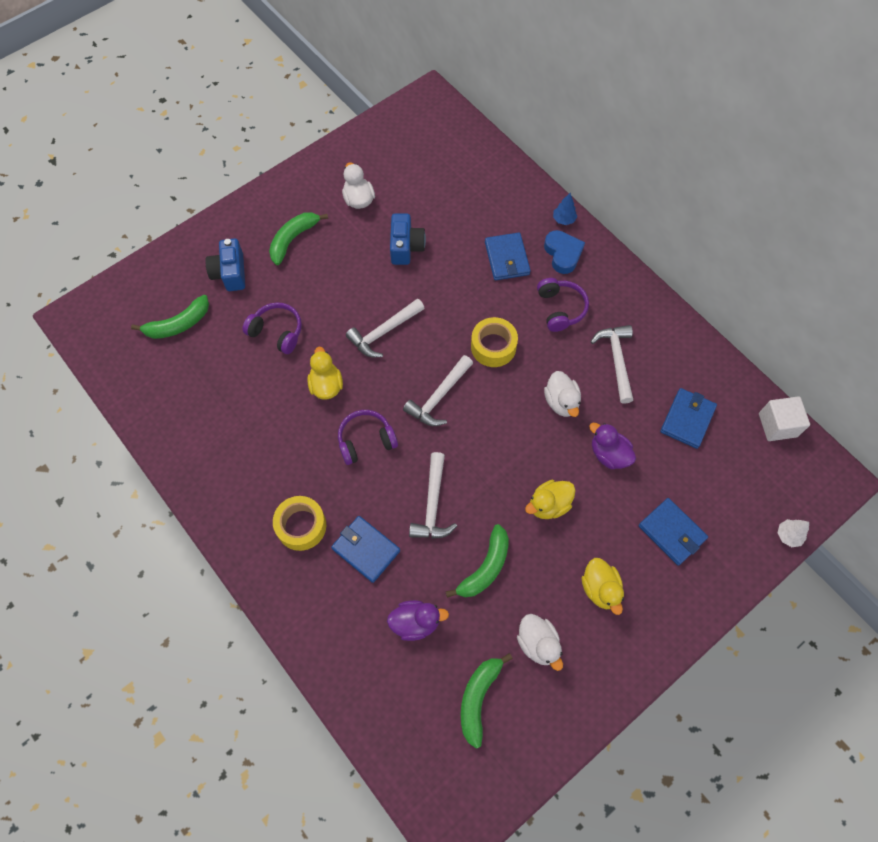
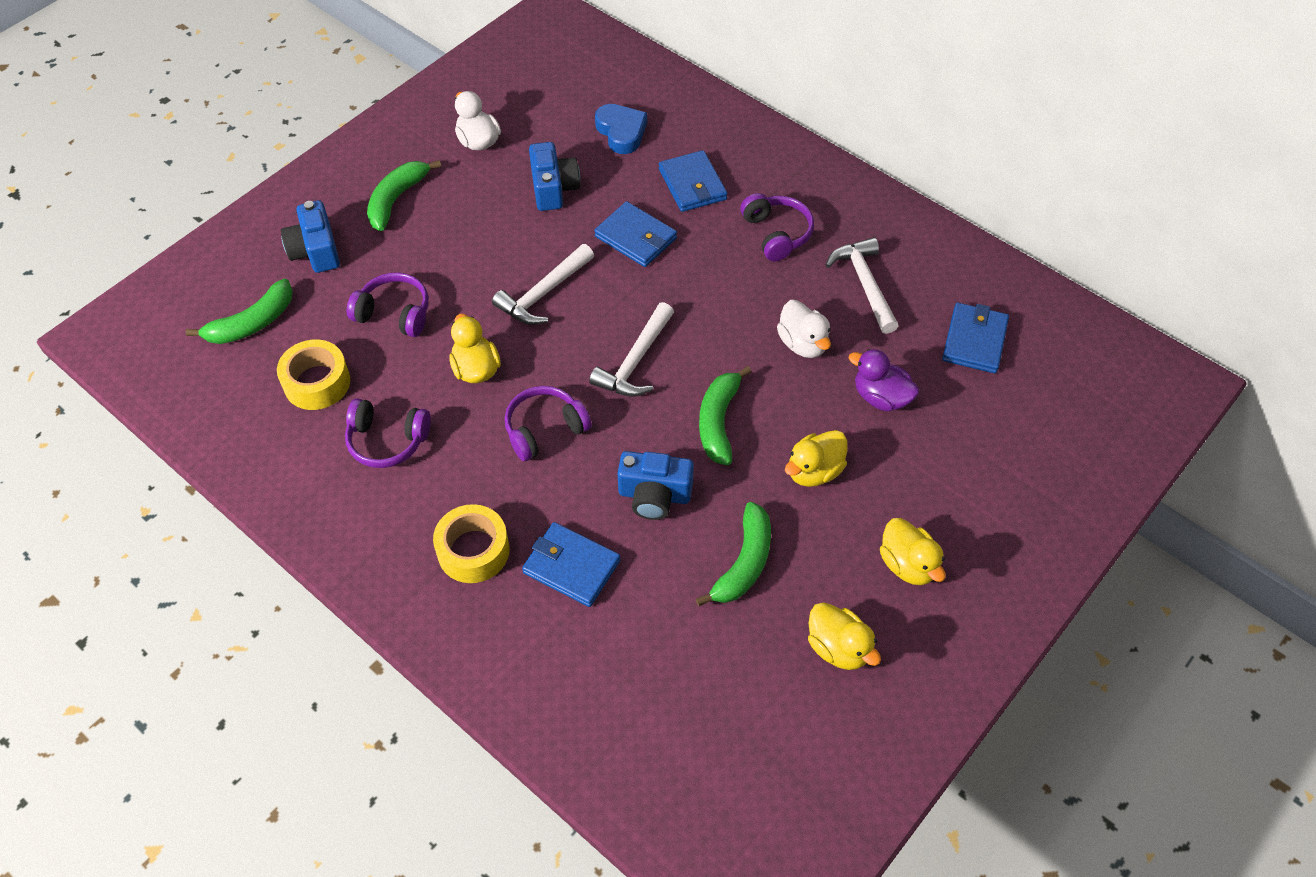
camera: 10 degrees left, 10 degrees down
purple duck [387,600,449,641] -> none
white hammer [409,452,457,539] -> blue camera [617,451,694,520]
green banana [461,653,513,749] -> green banana moved to [699,366,752,465]
yellow tape [471,317,518,367] -> yellow tape moved to [277,340,350,410]
white duck [517,614,563,671] -> yellow duck [808,602,881,670]
blue heart [544,230,585,274] -> blue heart moved to [595,104,647,154]
blue tree [553,193,577,225] -> none
blue wallet [639,498,708,566] -> blue wallet moved to [594,201,677,267]
white cube [759,396,810,441] -> none
white tree [778,519,809,547] -> none
none -> purple headphones [345,398,431,468]

